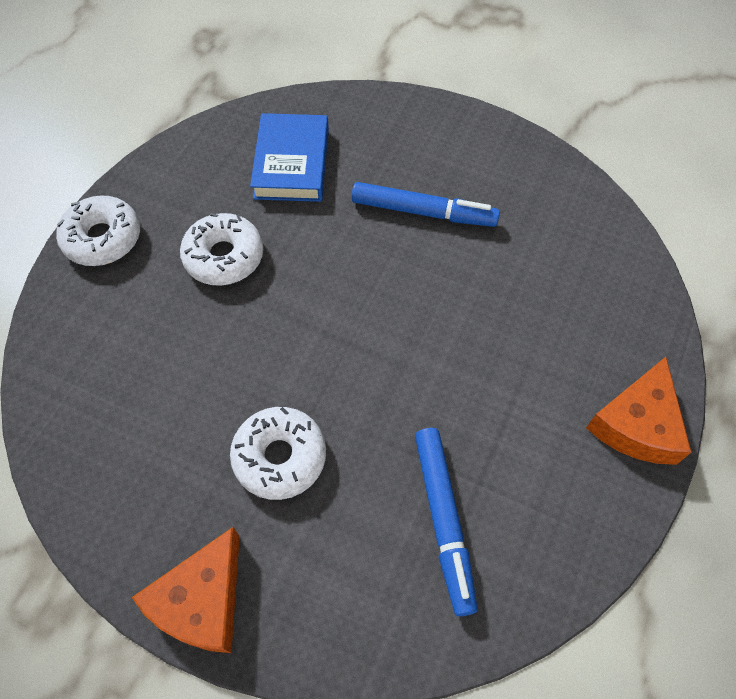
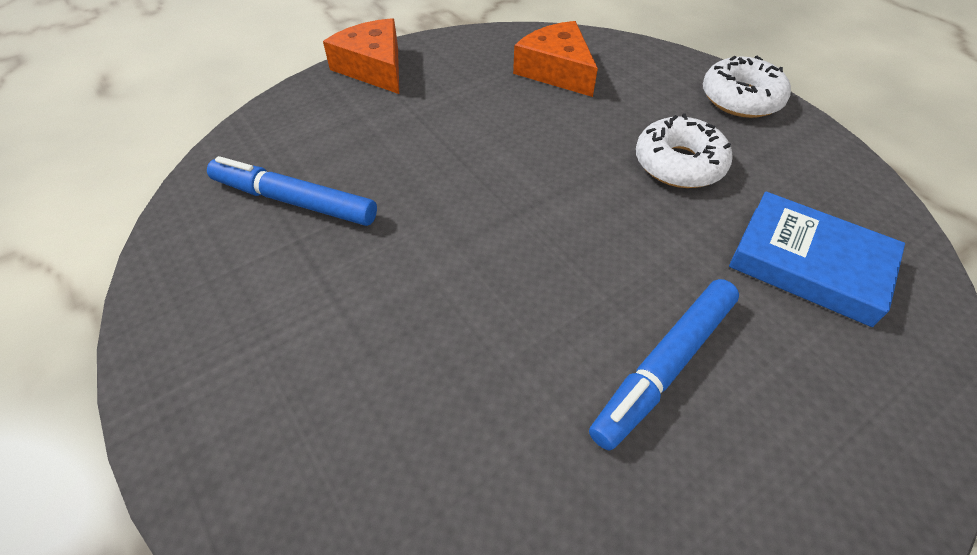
camera: 120 degrees right, 10 degrees down
white donut [230,407,326,500] -> none
orange cheese [586,357,691,465] -> orange cheese moved to [513,21,598,97]

